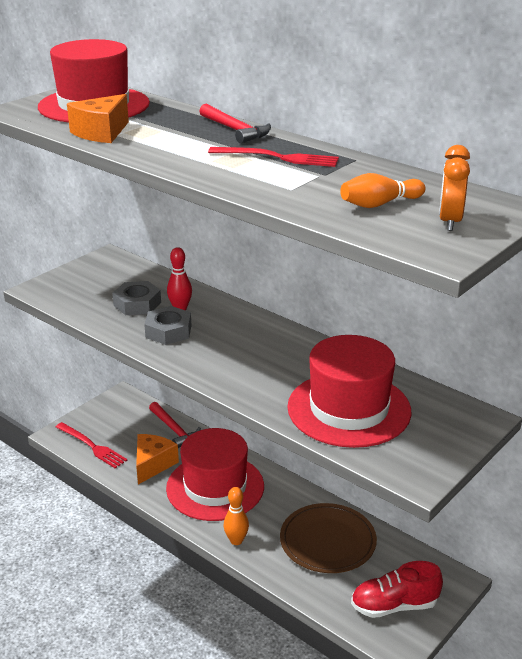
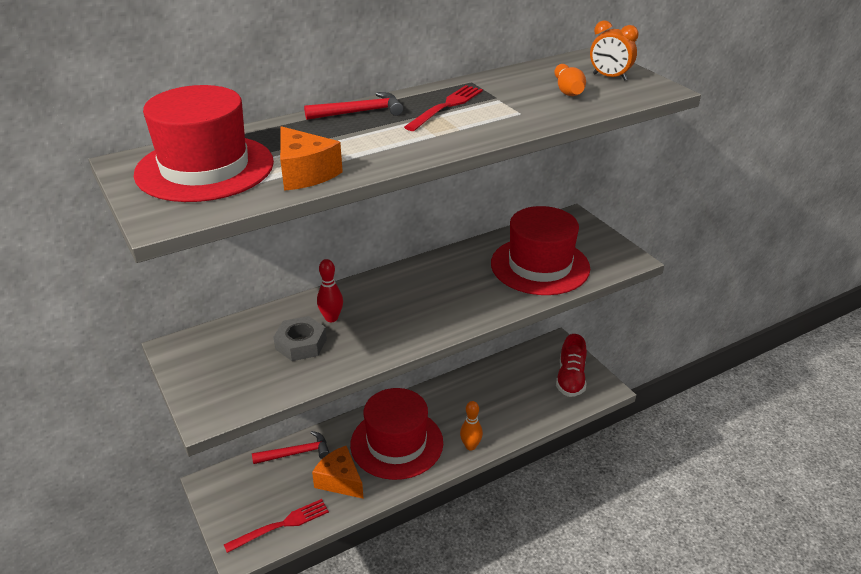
camera: 70 degrees left, 5 degrees up
grey nut [144,306,192,345] -> none
brown plate [280,503,377,573] -> none

